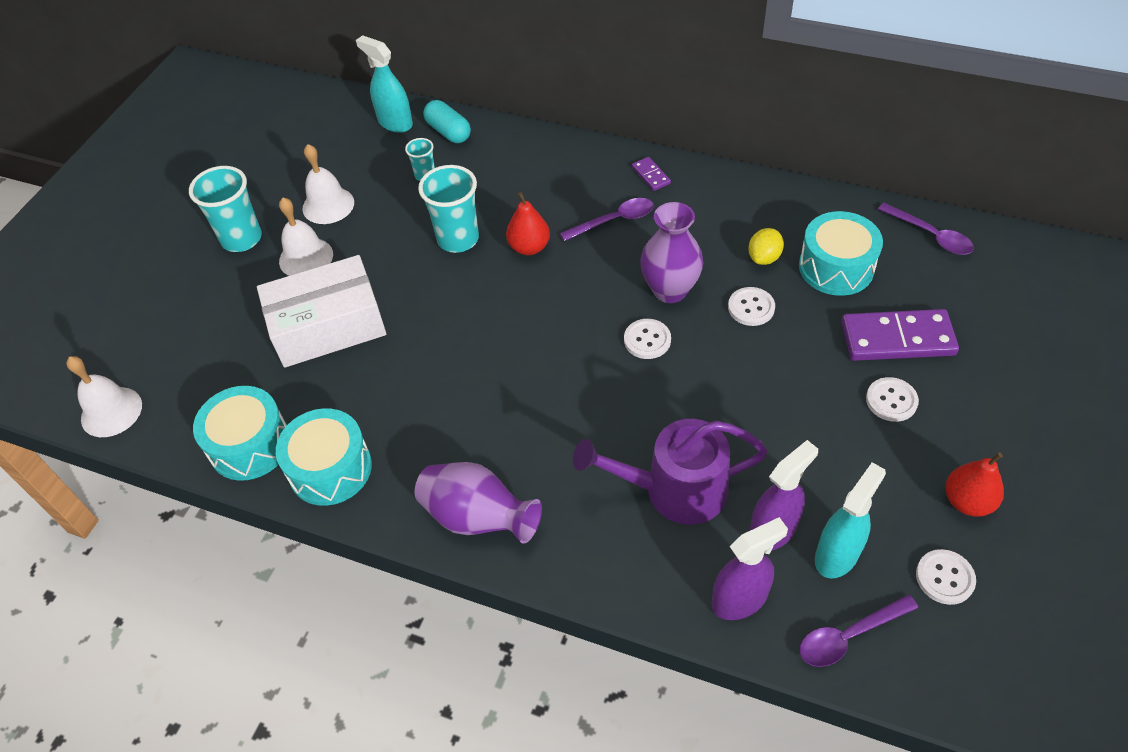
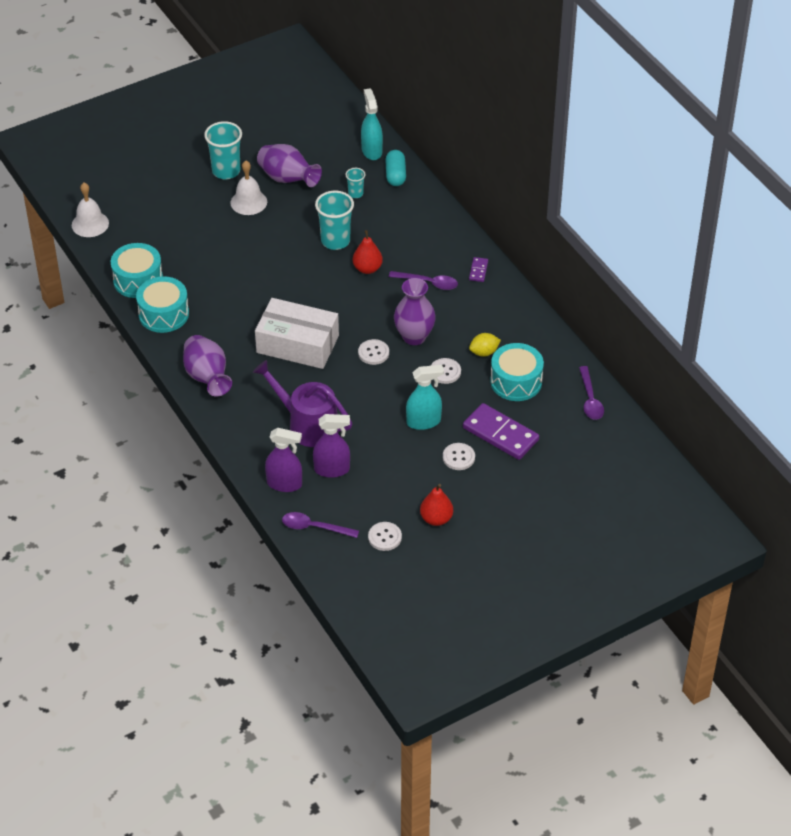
camera: 35 degrees right, 5 degrees down
white box [257,255,386,368] -> white box moved to [255,298,339,369]
white bell [303,144,354,224] -> purple vase [257,144,322,187]
turquoise spray bottle [815,462,886,579] -> turquoise spray bottle moved to [406,365,444,430]

